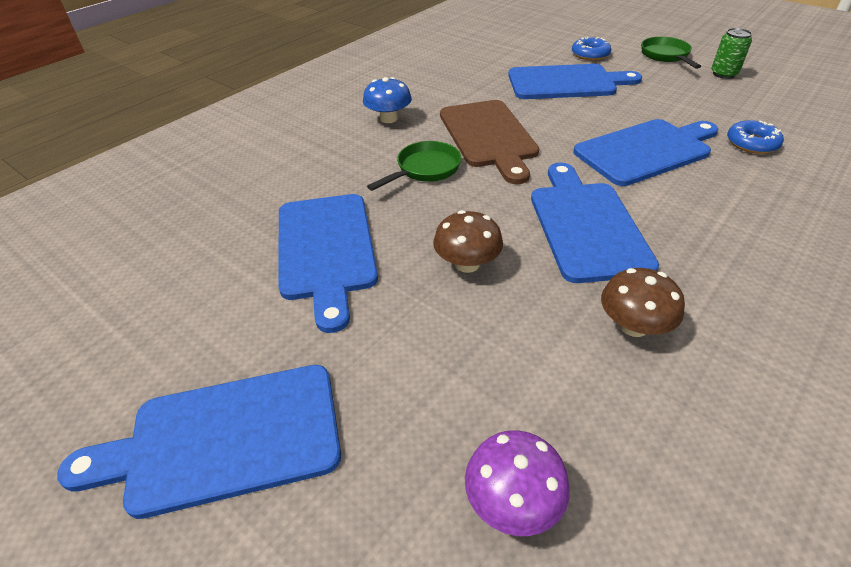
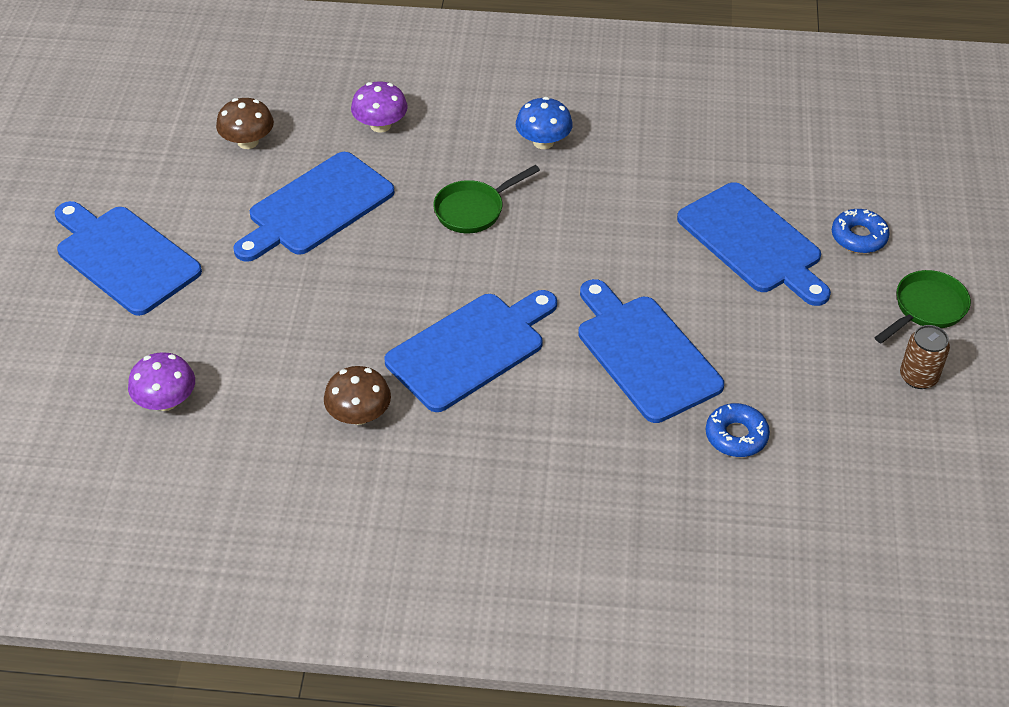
camera: 55 degrees right, 5 degrees up
green pan [367,141,461,191] -> green pan turned 135 degrees clockwise [433,165,540,233]
brown mushroom [433,210,503,273] -> brown mushroom moved to [216,98,274,149]
brown cutting board [440,100,539,184] -> none
blue cutting board [573,119,718,186] -> blue cutting board turned 150 degrees counterclockwise [578,279,724,423]
green can [711,28,752,79] -> brown can [900,325,950,389]
none -> purple mushroom [351,81,408,133]

